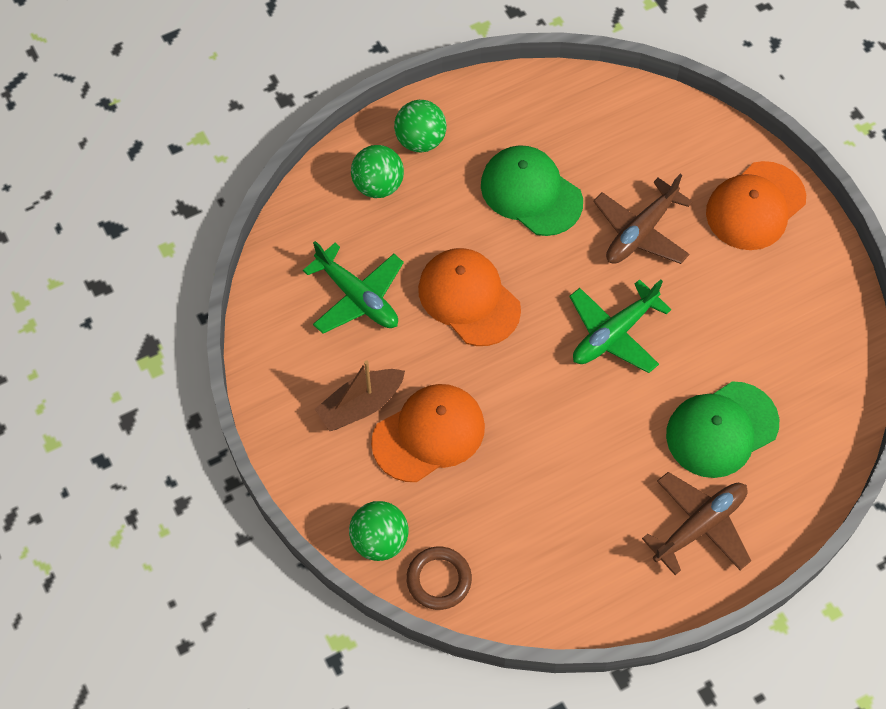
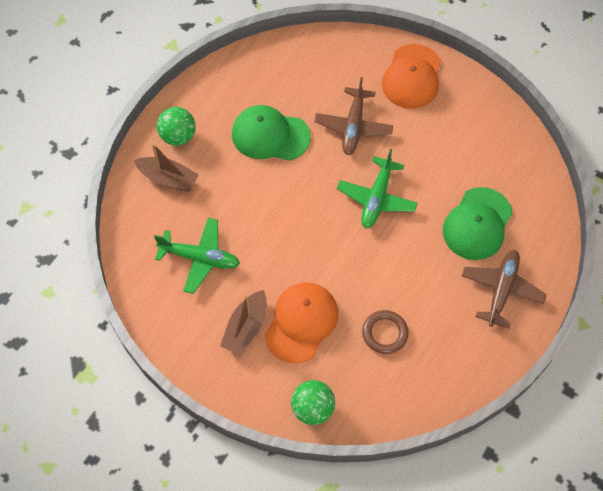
camera: 30 degrees left, 0 degrees up
green ball [351,145,404,198] -> brown boat [134,143,199,192]
brown ring [406,547,472,610] -> brown ring moved to [362,310,408,354]
orange cap [418,248,521,346] -> none

